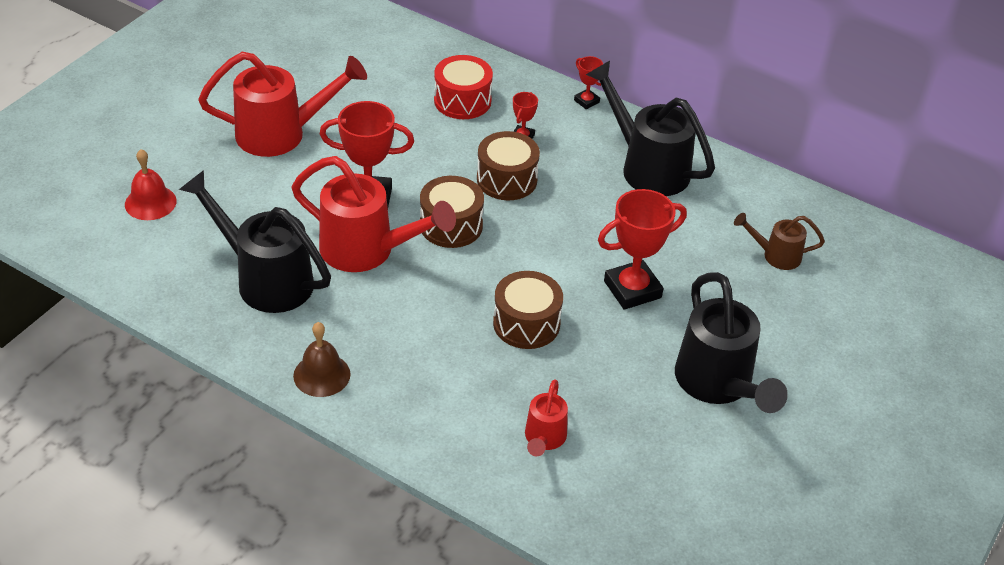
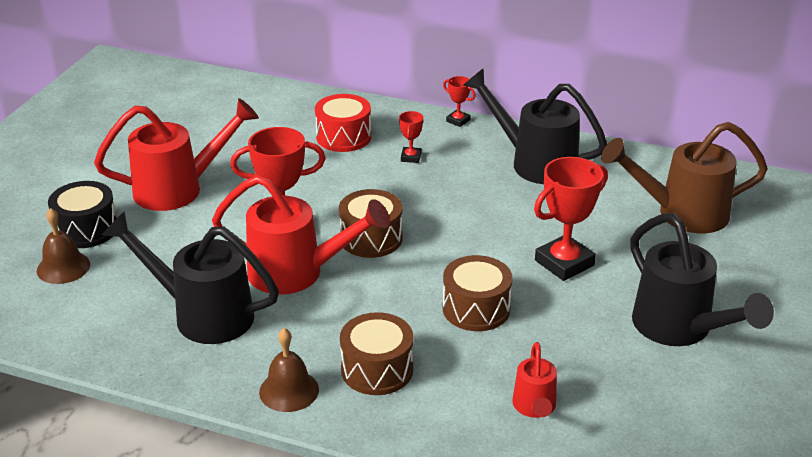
camera: 10 degrees left, 10 degrees down
red bell [125,149,177,220] -> brown bell [37,208,90,284]
brown drum [477,131,540,200] -> brown drum moved to [340,312,413,395]
brown watering can [734,213,825,270] -> brown watering can [601,122,768,233], size x1.91
none -> black drum [48,181,117,248]

